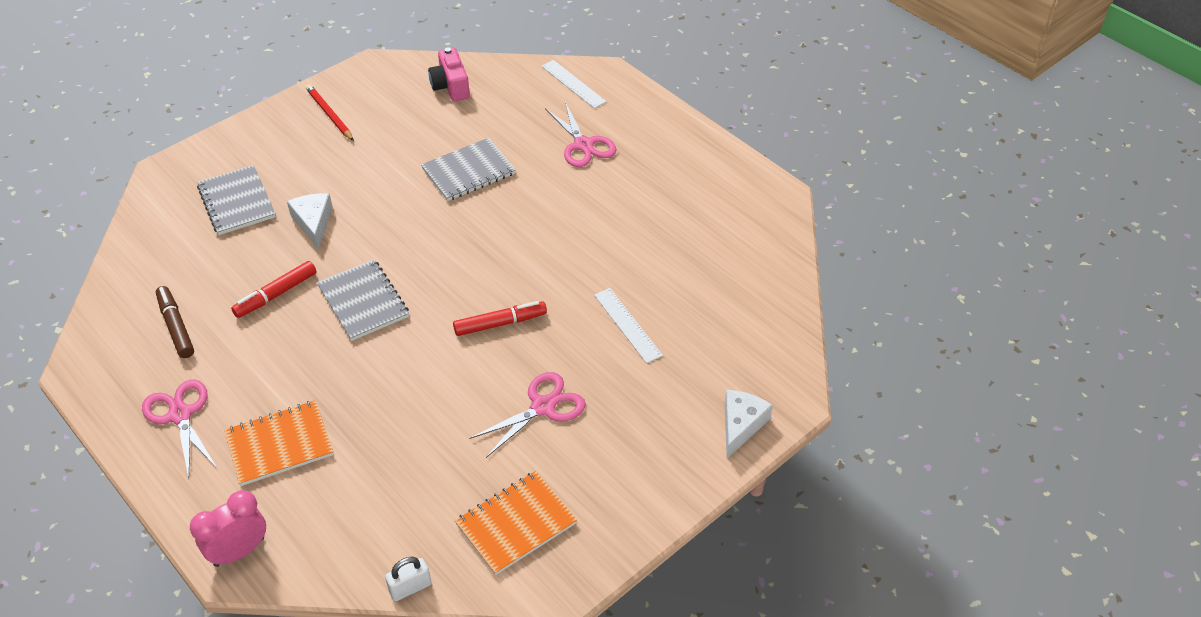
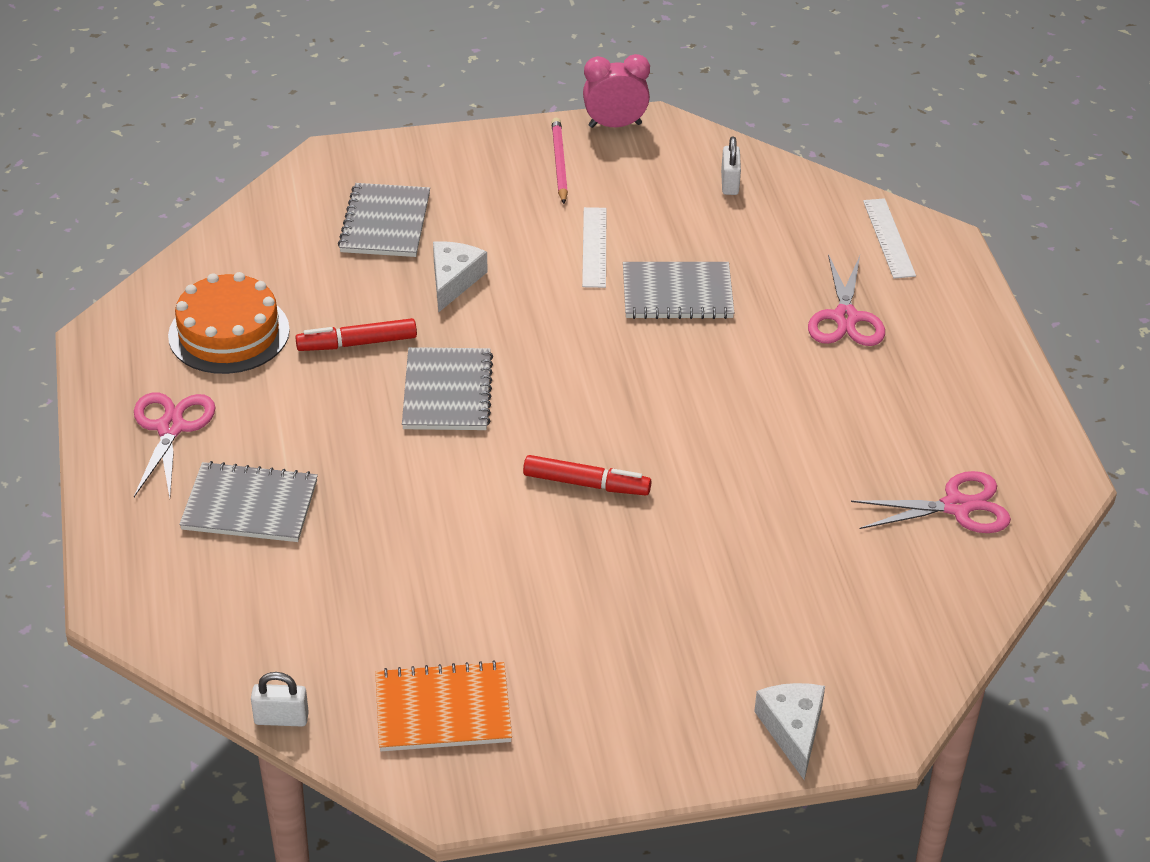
camera: 30 degrees right, 5 degrees down
brown marker [156,286,194,358] -> orange cake [168,272,290,374]
pink clock [190,490,266,567] -> pink clock moved to [583,54,650,128]
orange notebook [224,400,333,486] -> grey notebook [179,461,318,542]
red pencil [306,84,354,141] -> pink pencil [552,118,568,204]
pink camera [428,47,470,101] -> white padlock [721,136,741,195]
pink scissors [469,372,586,458] -> pink scissors moved to [851,471,1011,533]
white ruler [594,288,663,363] -> white ruler moved to [582,207,606,288]
white cheese [725,390,773,458] -> white cheese turned 60 degrees counterclockwise [754,683,825,780]

